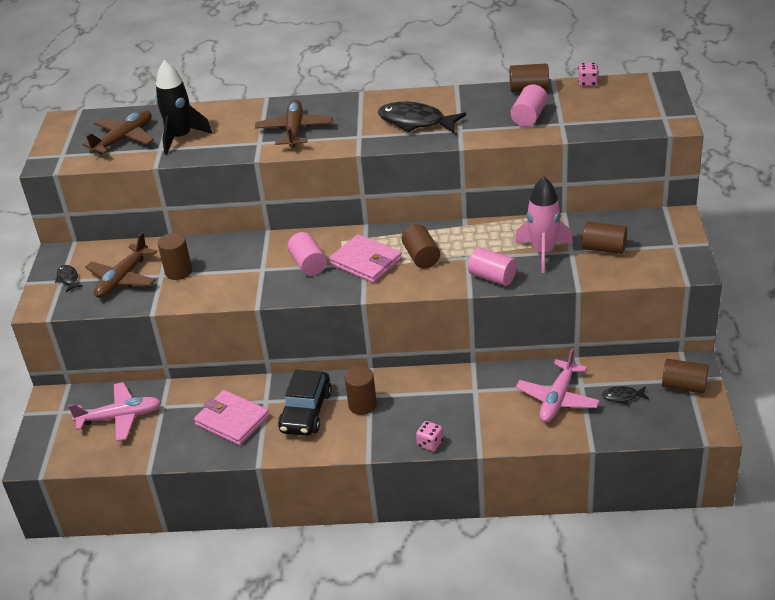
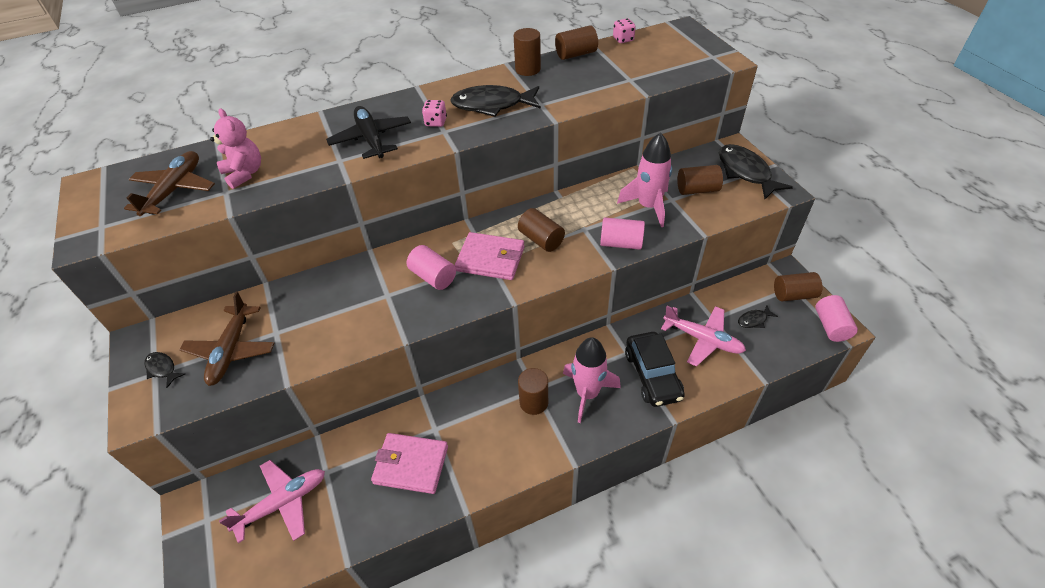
camera: 25 degrees left, 10 degrees up
black rocket [155,60,212,155] -> pink teddy bear [210,108,261,189]
brown cylinder [158,233,192,280] -> brown cylinder moved to [514,28,541,76]
brown plane [255,100,333,148] -> black plane [326,106,411,159]
black car [278,369,332,436] -> black car moved to [625,332,685,407]
pink dice [416,421,443,451] -> pink dice moved to [422,100,447,127]
pink cylinder [511,84,547,127] -> pink cylinder moved to [815,295,858,342]
pink plane [516,348,600,422] -> pink plane turned 60 degrees counterclockwise [661,306,746,367]
none -> pink rocket [563,337,621,423]
none -> black fish [719,144,793,199]

